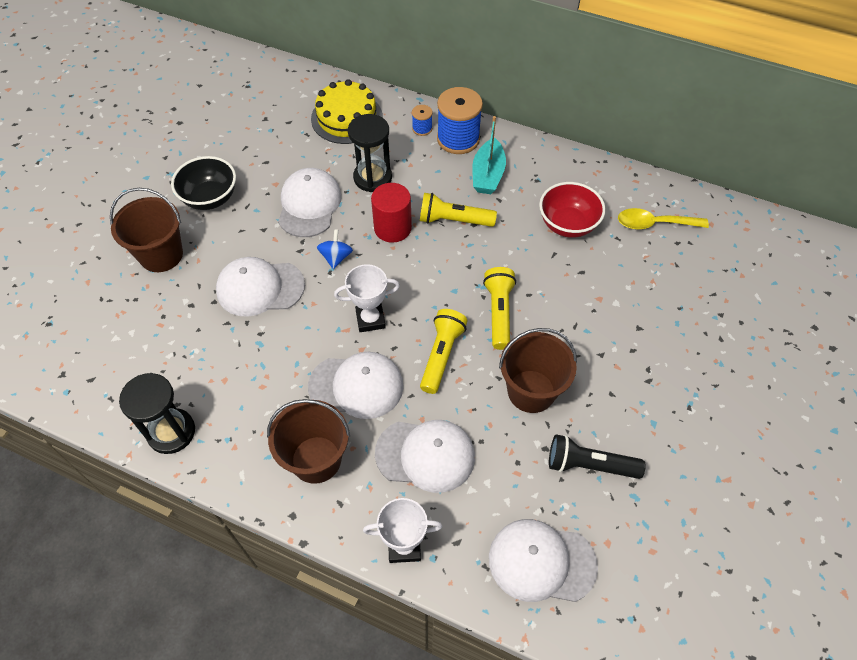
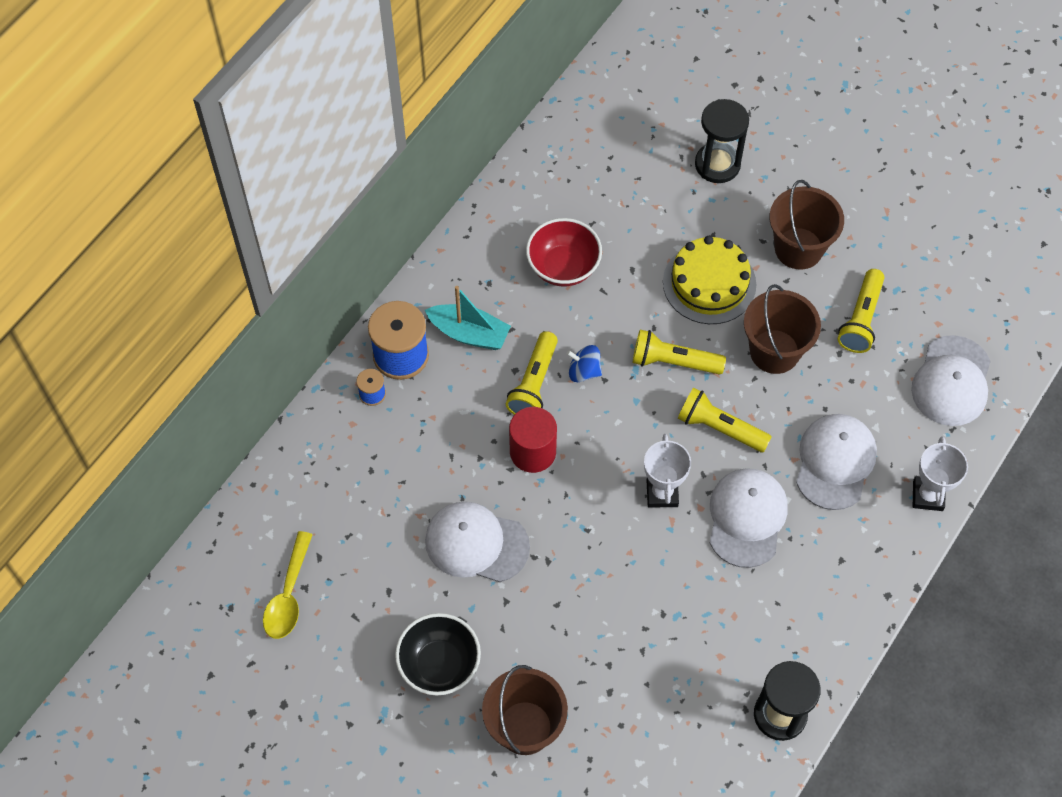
camera: 80 degrees left, 5 degrees up
white cap [216,257,305,317] -> none
brown bucket [267,399,350,484] -> brown bucket moved to [770,180,844,270]
yellow cake [311,79,383,144] -> yellow cake moved to [663,236,756,324]
blue spinning top [317,229,353,269] -> blue spinning top moved to [566,345,602,382]
black hourglass [348,114,392,192] -> black hourglass moved to [695,99,749,183]
black flashlight [549,434,645,479] -> yellow flashlight [838,269,885,353]
yellow spoon [618,208,709,230] -> yellow spoon moved to [263,531,313,639]

